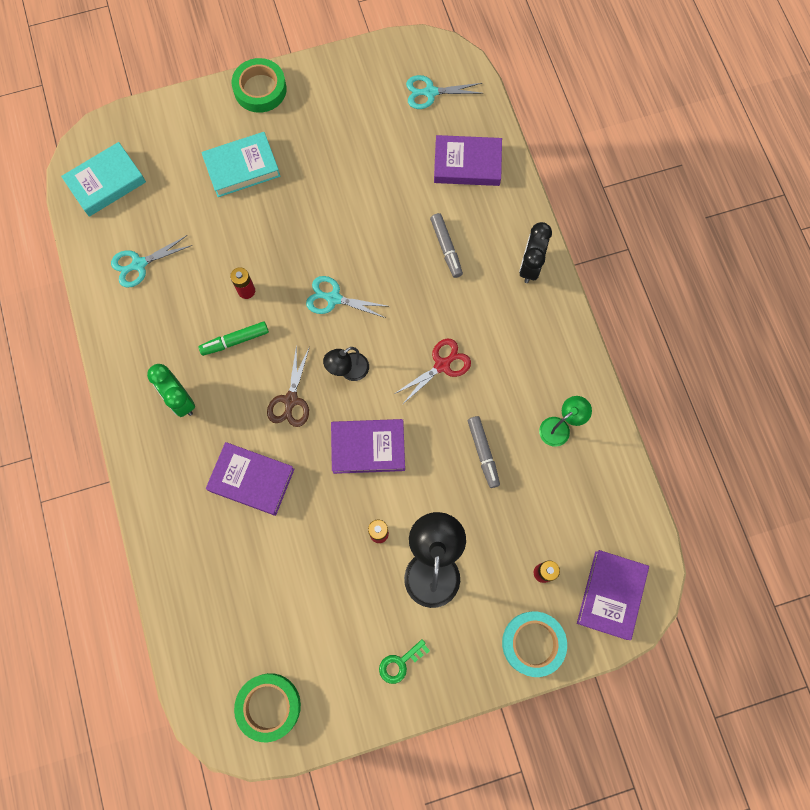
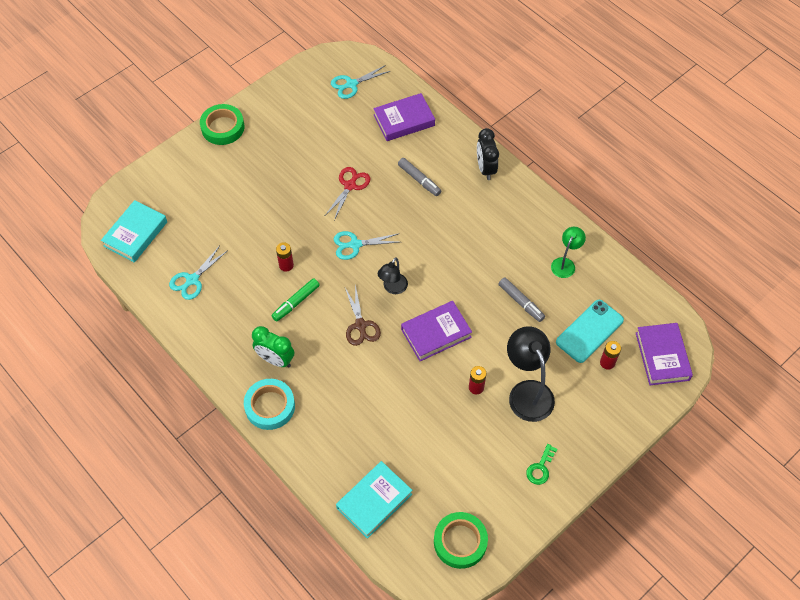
camera: 25 degrees left, 15 degrees down
turquoise book [201,132,280,197] -> turquoise book moved to [336,461,412,539]
purple book [206,442,295,516] -> none
red scissors [394,339,471,405] -> red scissors moved to [326,167,370,220]
turquoise tape [502,612,567,677] -> turquoise tape moved to [244,379,295,430]
none -> turquoise phone [556,300,624,363]

